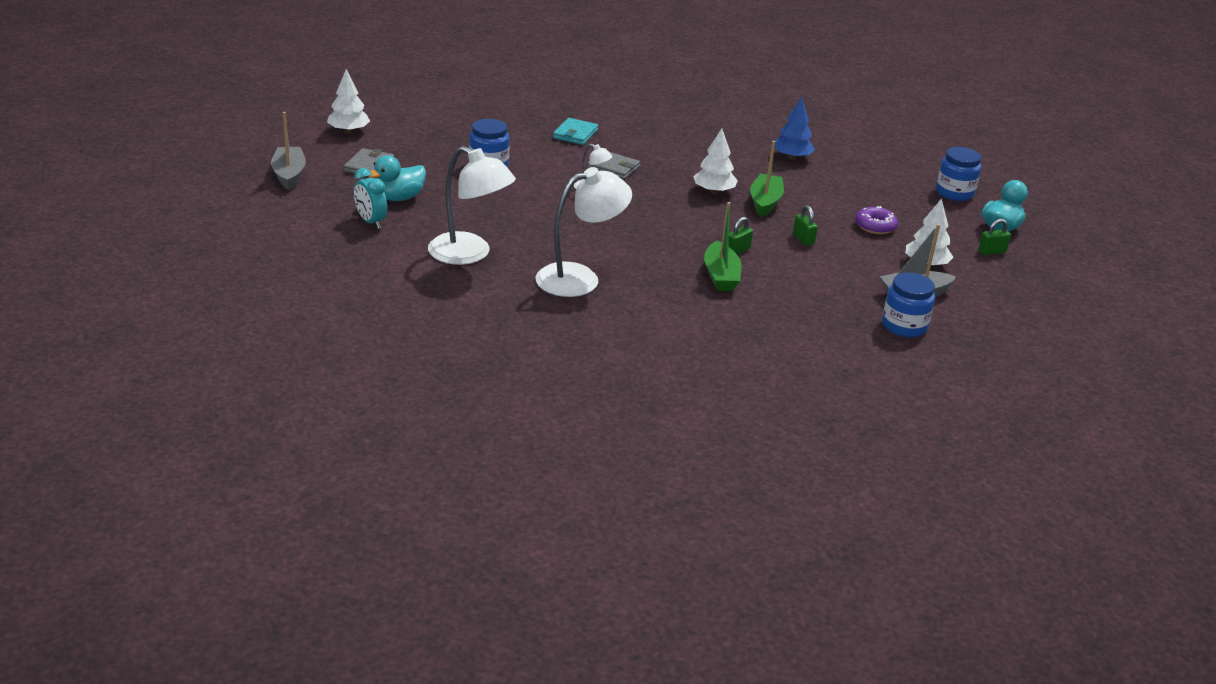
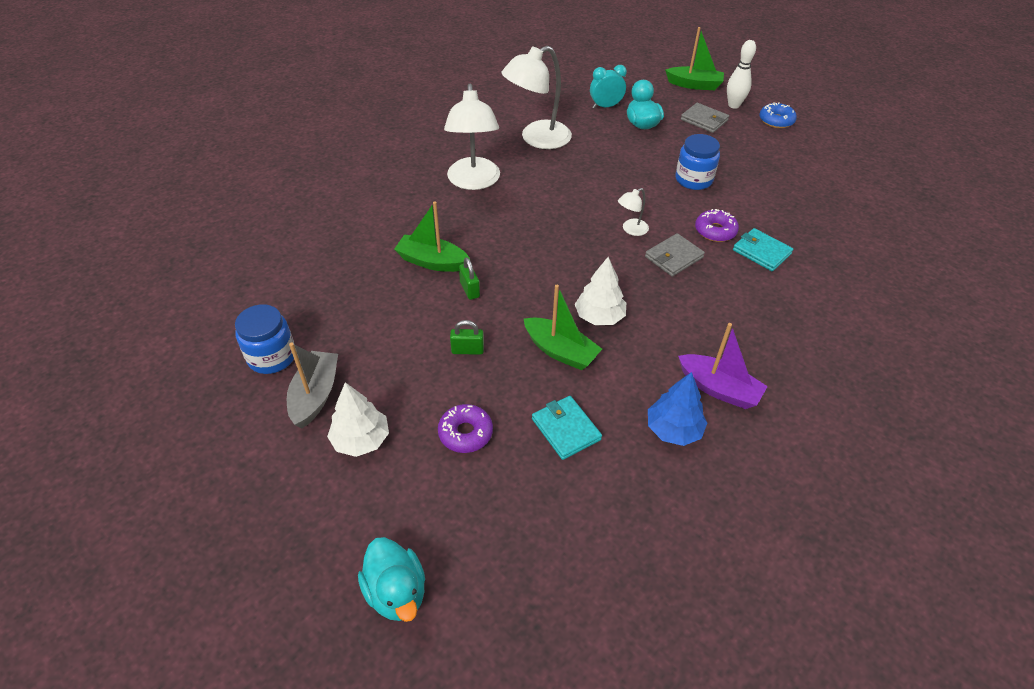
camera: 115 degrees right, 15 degrees up
grey boat [271,112,306,190] -> green boat [665,27,724,90]
white tree [327,69,370,133] -> blue donut [759,102,797,128]
blue jar [936,147,981,201] -> none
green padlock [978,219,1011,255] -> none
none -> turquoise wallet [532,396,602,460]
none -> purple boat [678,323,768,409]
none -> purple donut [695,209,739,242]
none -> white bowling pin [727,40,756,109]

